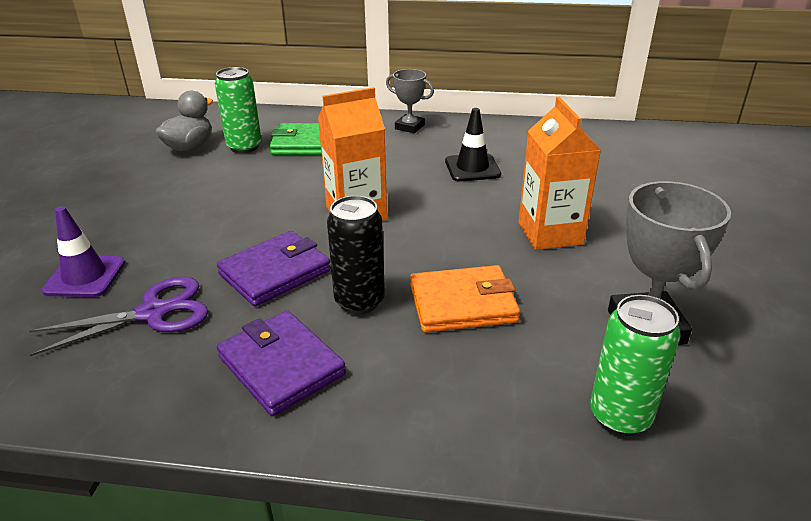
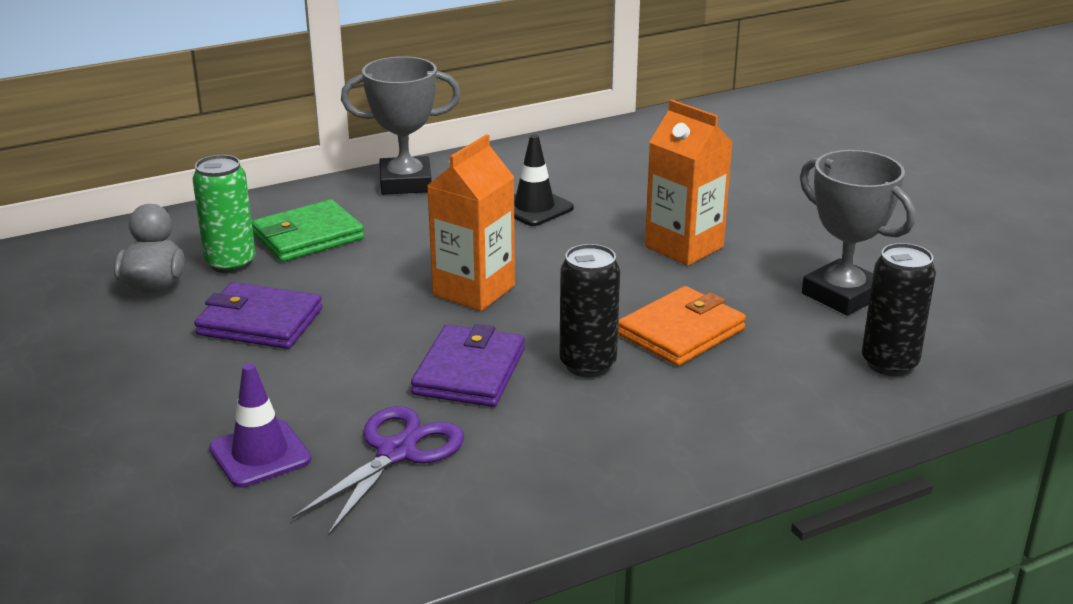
camera: 35 degrees left, 5 degrees down
purple wallet [217,310,346,416] -> purple wallet moved to [194,282,322,349]
grey trophy [386,69,434,133] -> grey trophy [341,56,461,195], size x1.65
green can [590,295,681,436] -> black can [862,243,936,376]

